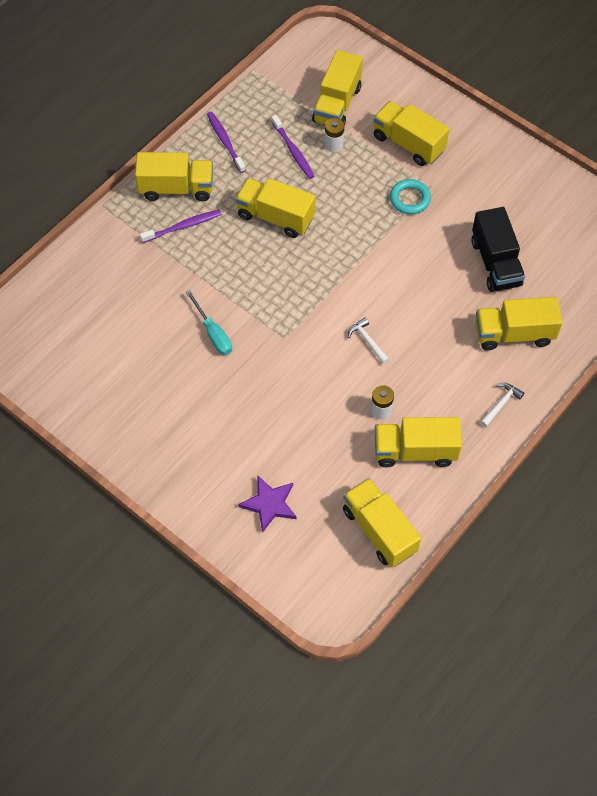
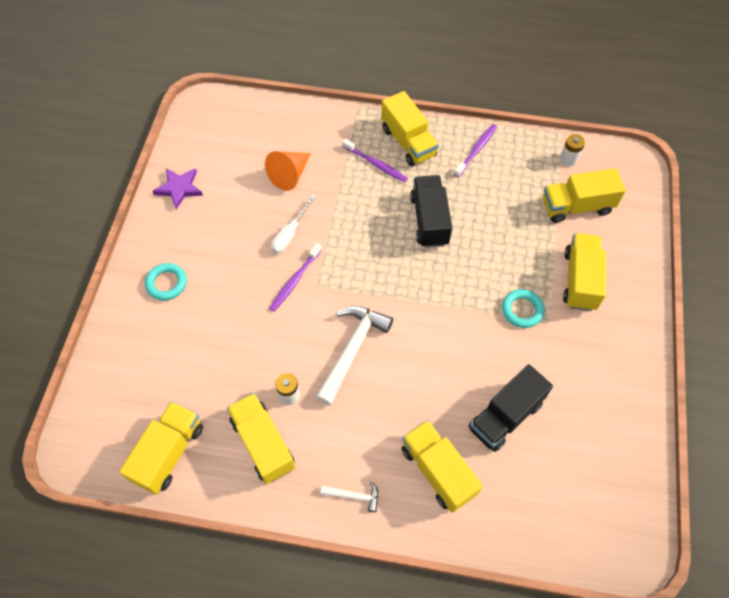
camera: 60 degrees right, 0 degrees up
turquoise screwdriver [186,290,232,355] -> white screwdriver [271,195,316,254]
yellow truck [235,178,316,238] -> black truck [410,175,452,248]
purple star [238,476,296,533] -> purple star moved to [152,168,203,210]
purple toothbrush [271,115,314,179] -> purple toothbrush moved to [269,243,322,312]
white battery [325,118,344,152] -> white battery moved to [560,134,585,166]
white hammer [348,318,390,364] -> white hammer [316,306,393,406], size x2.07
none -> turquoise ring [145,263,187,300]
none -> orange cone [265,151,311,191]

